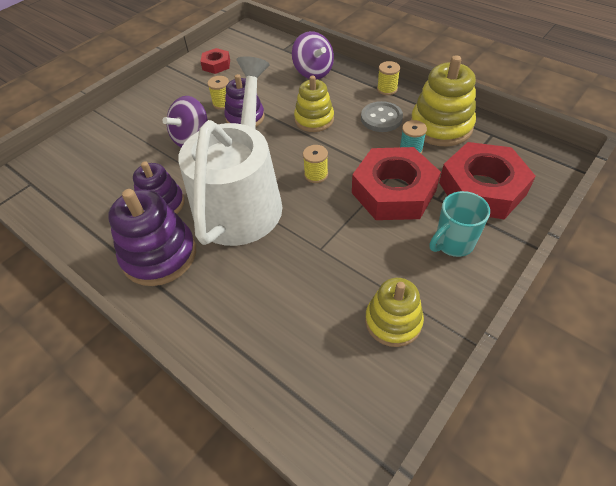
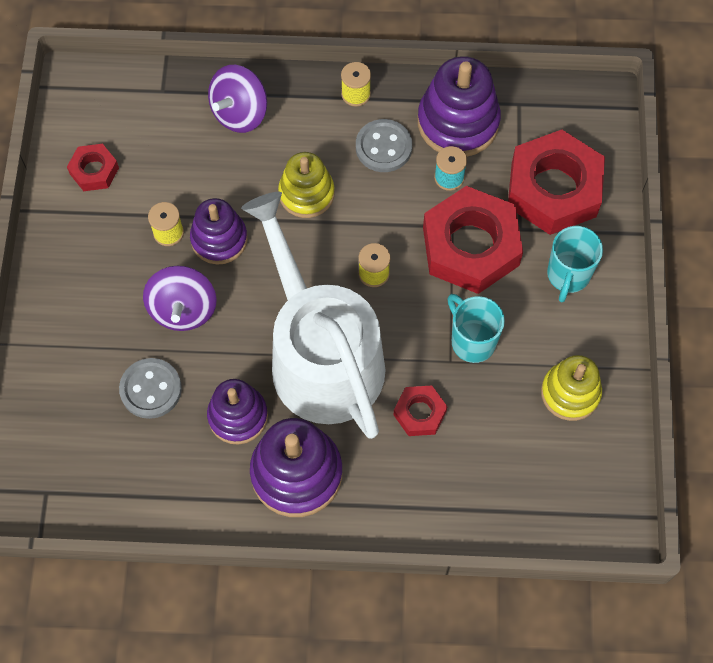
camera: 40 degrees left, 15 degrees up
purple spinning top [292,31,334,80] -> purple spinning top turned 105 degrees clockwise [208,65,267,133]
yellow stacking toy [411,55,476,146] -> purple stacking toy [418,56,501,157]
none -> grey button [119,358,182,419]
none -> red nut [394,385,448,436]
none -> turquoise mug [447,294,505,363]

